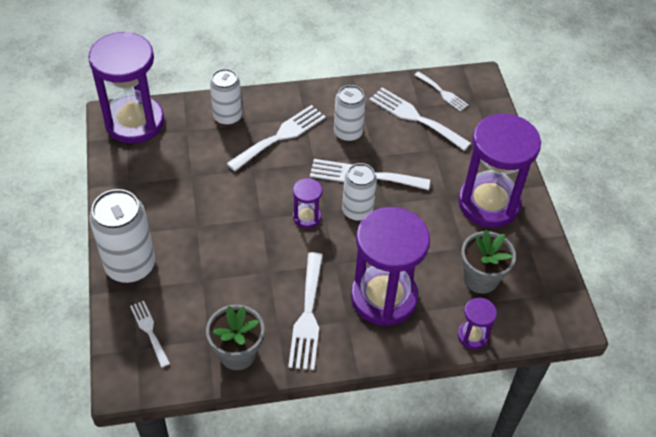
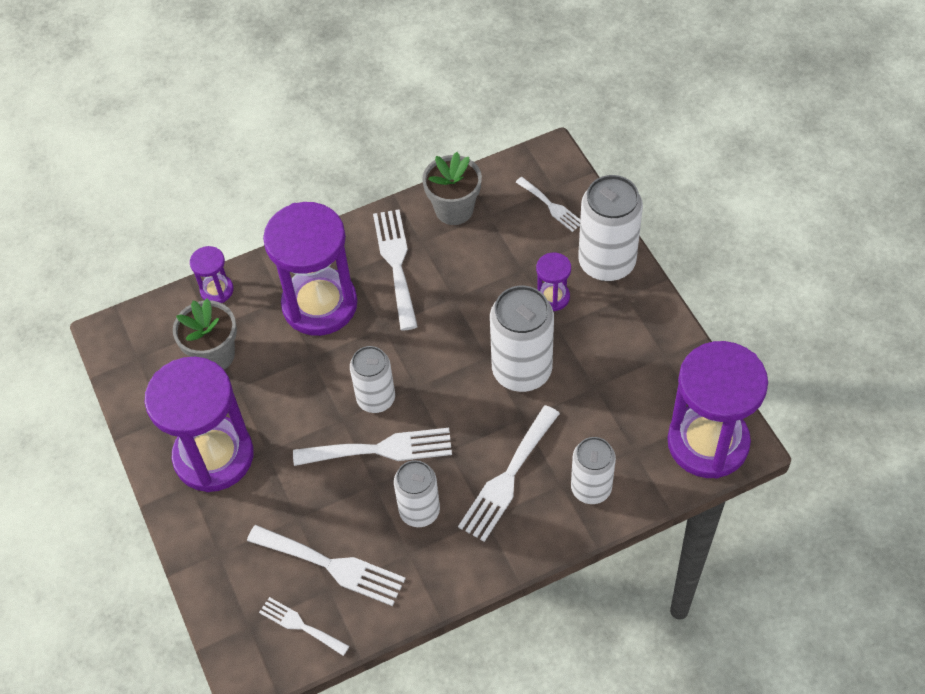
camera: 170 degrees right, 5 degrees up
purple hourglass [293,178,322,228] -> purple hourglass moved to [536,253,571,311]
none -> white can [490,286,554,392]

